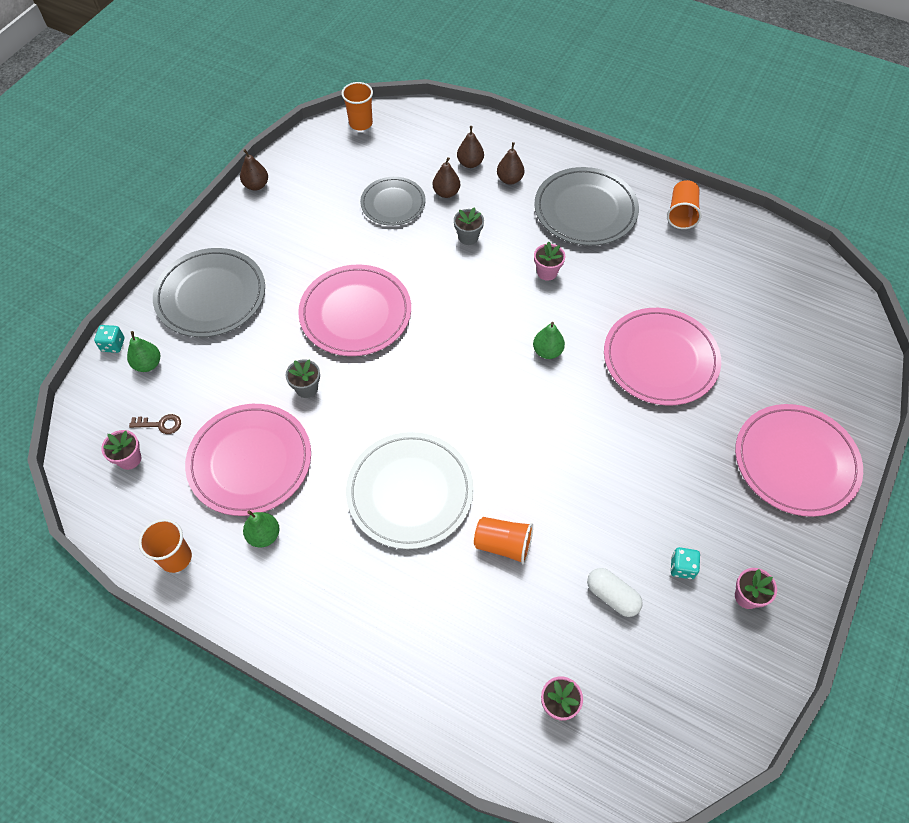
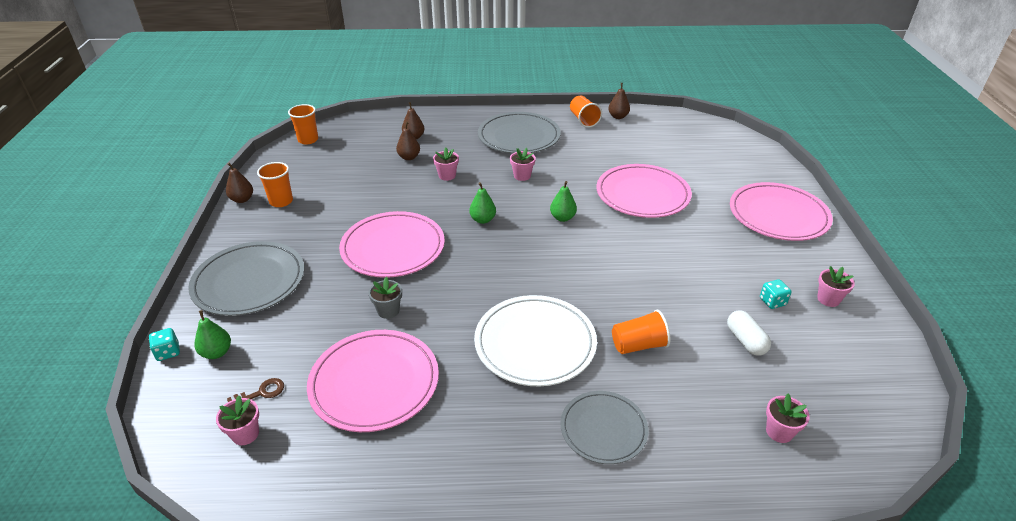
camera: 30 degrees left, 20 degrees down
orange cup [139,519,192,573] -> orange cup moved to [257,162,293,207]
green pear [243,510,279,548] -> green pear moved to [469,182,496,224]
grey plate [360,177,426,226] -> grey plate moved to [560,391,648,464]
grey flower pot [454,207,484,245] -> pink flower pot [433,148,459,181]
brown pear [497,142,524,185] -> brown pear moved to [608,83,630,119]
white capsule [587,568,643,617] -> white capsule turned 60 degrees clockwise [727,310,771,356]

